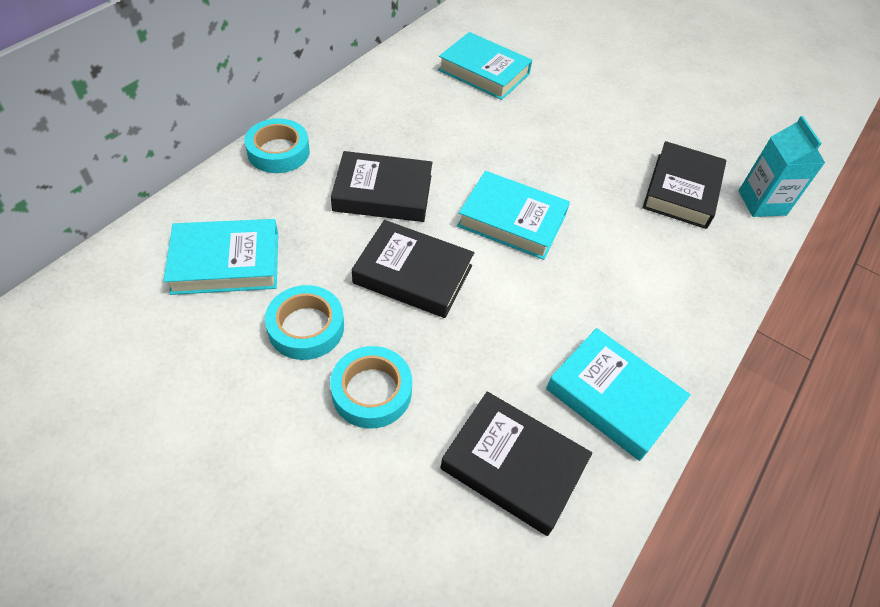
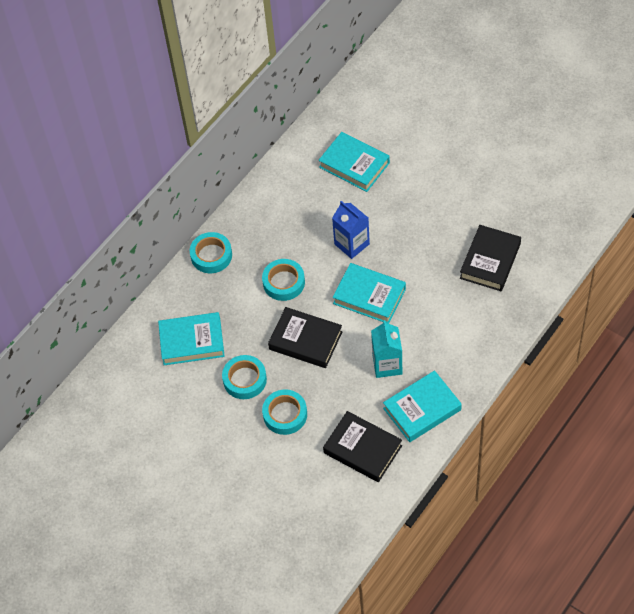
camera: 10 degrees right, 5 degrees up
black book [331,151,432,222] -> turquoise tape [262,259,305,301]
turquoise book [546,328,691,461] -> turquoise book turned 75 degrees counterclockwise [383,370,462,442]
turquoise carton [738,116,825,217] -> turquoise carton moved to [371,320,402,378]
none -> blue carton [332,201,370,259]

